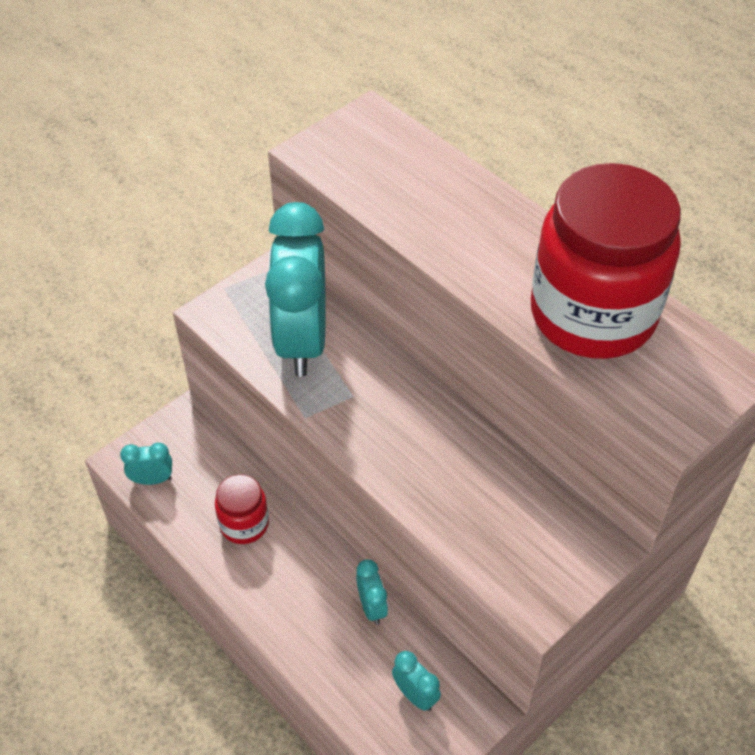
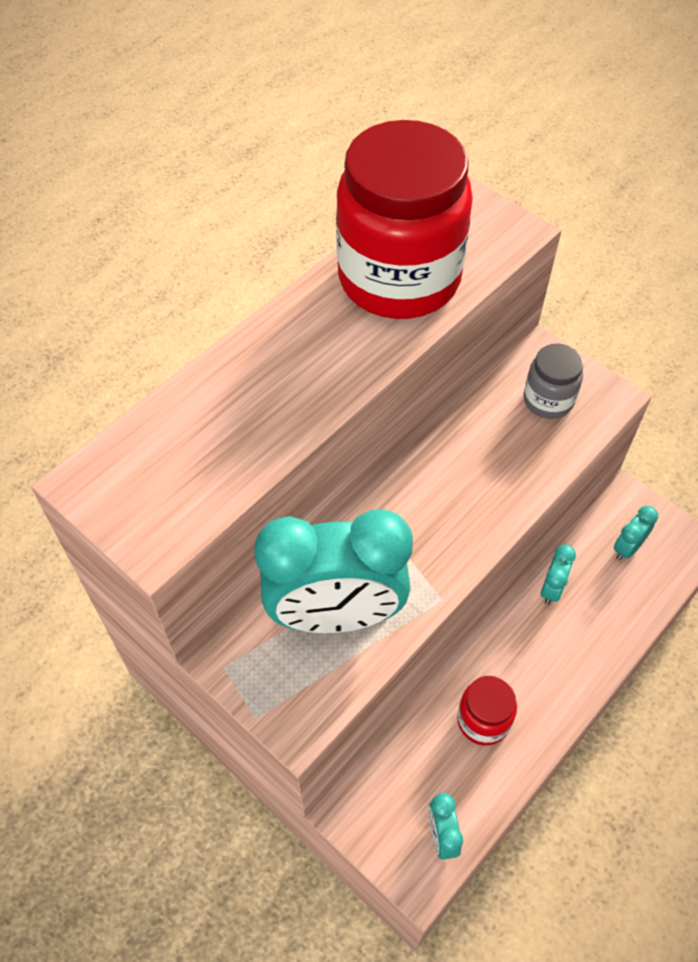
camera: 95 degrees left, 5 degrees up
turquoise clock [356,559,388,625] -> turquoise clock turned 135 degrees clockwise [541,545,576,605]
none -> grey jar [524,344,583,419]

